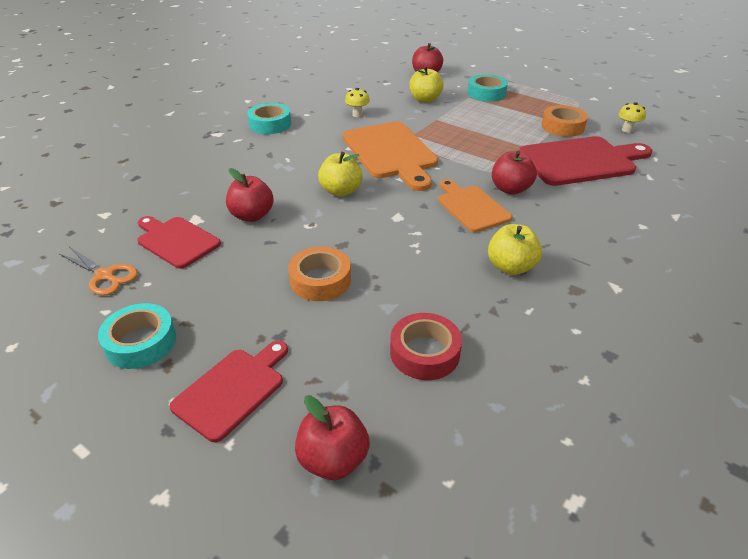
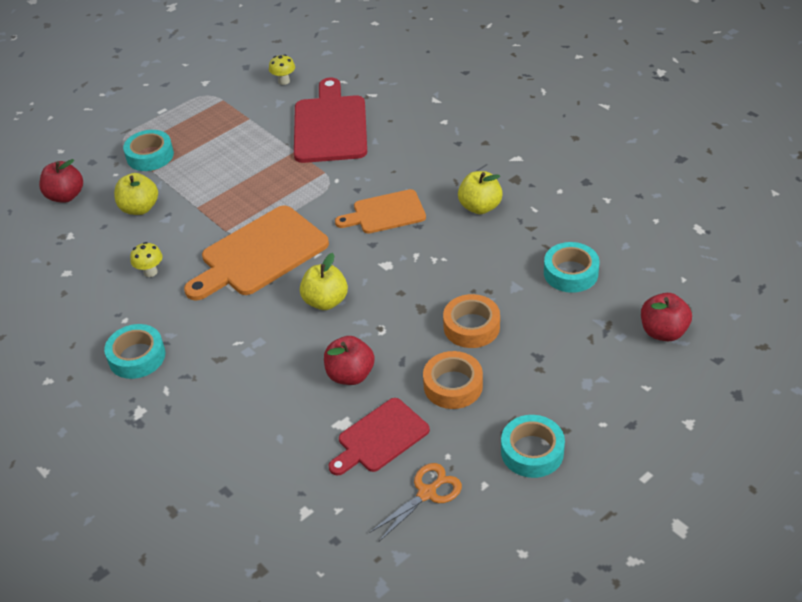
camera: 75 degrees left, 5 degrees up
red cutting board [170,341,288,442] -> none
orange cutting board [343,121,438,191] -> orange cutting board turned 150 degrees clockwise [184,206,329,301]
red tape [390,313,462,380] -> turquoise tape [544,242,600,293]
red apple [492,151,537,195] -> none
orange tape [541,105,588,137] -> orange tape moved to [423,351,483,409]

